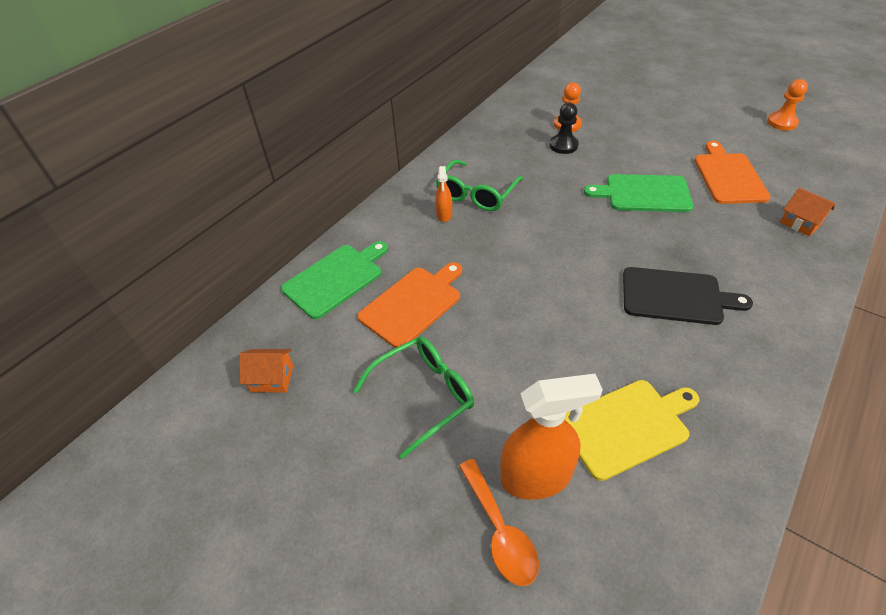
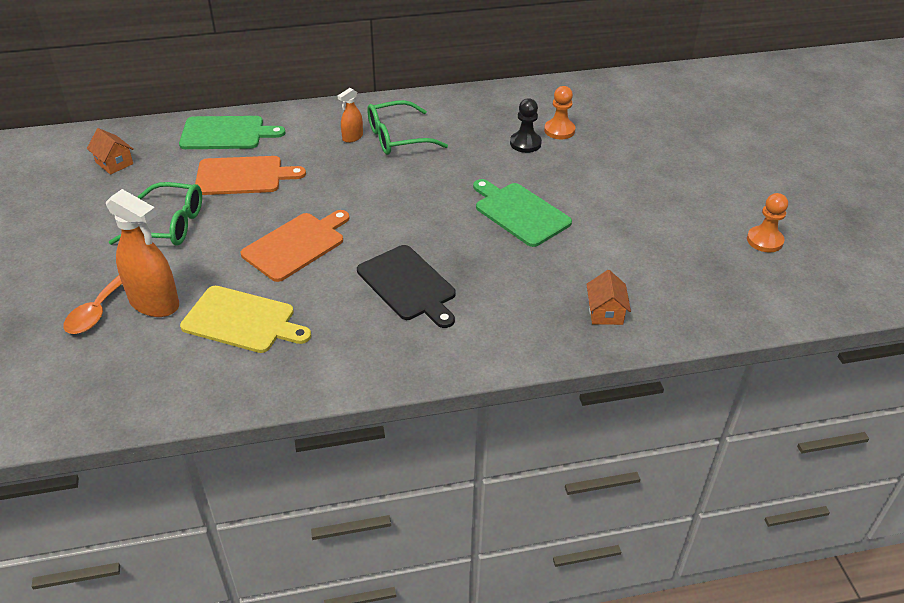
camera: 40 degrees right, 5 degrees down
orange cutting board [694,141,771,204] -> orange cutting board moved to [241,210,350,282]

